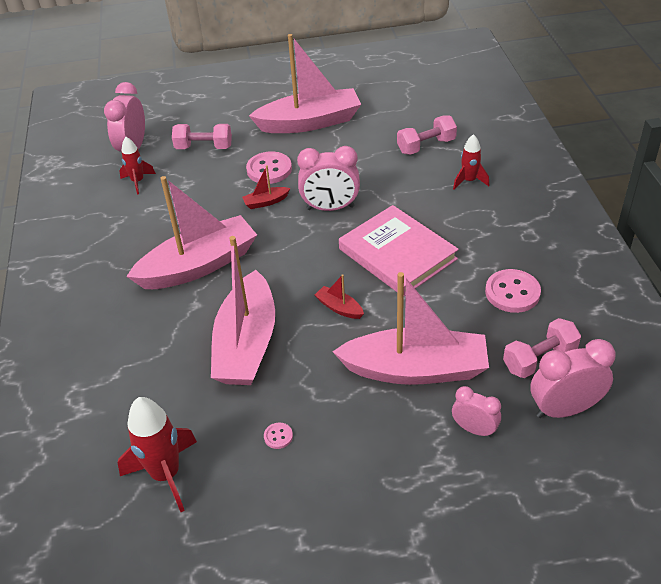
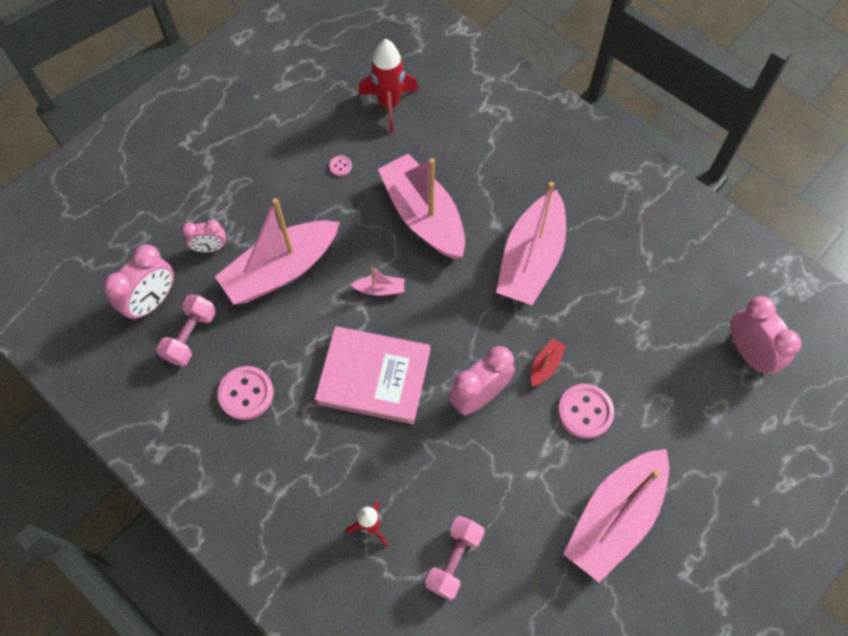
camera: 140 degrees right, 20 degrees up
red rocket [119,137,156,195] -> none
pink dumbbell [172,124,232,149] -> none
red boat [315,274,364,319] -> pink boat [351,267,404,296]

